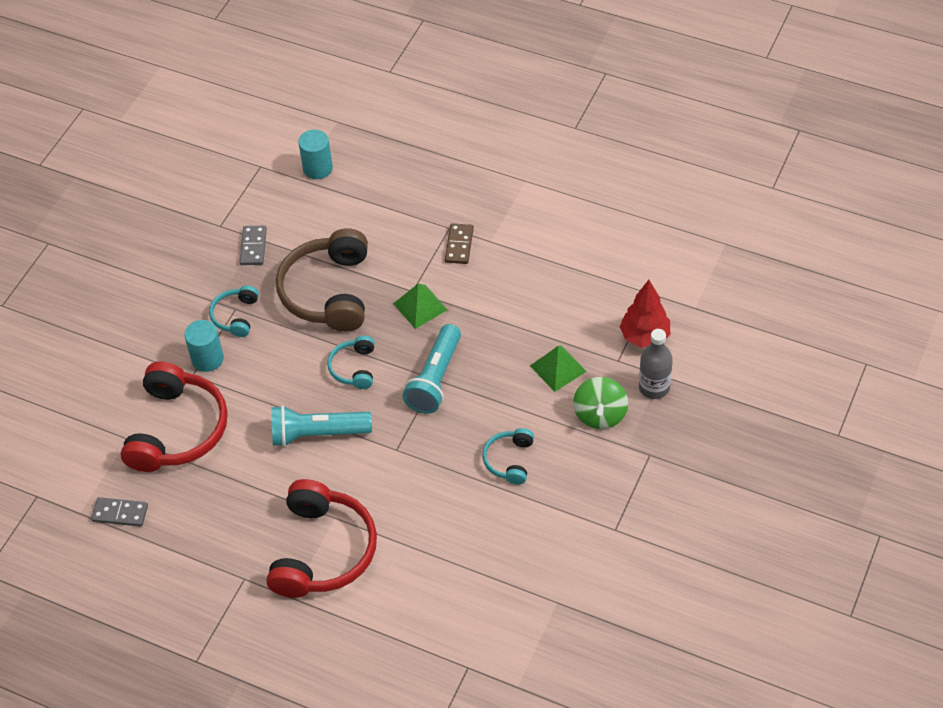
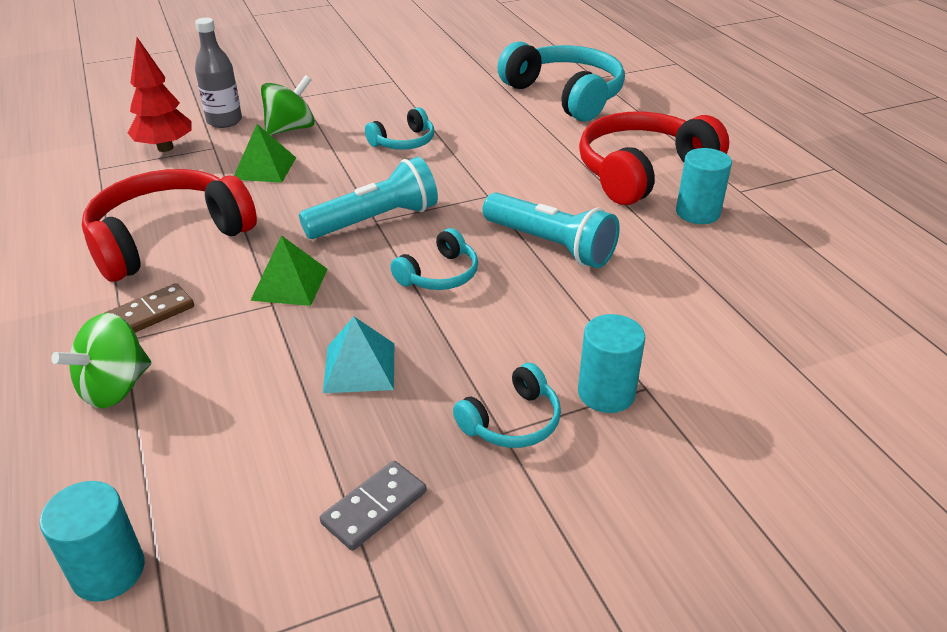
camera: 140 degrees left, 15 degrees down
grey domino [91,497,148,527] -> none
red headphones [121,361,228,472] -> red headphones moved to [82,169,257,282]
brown headphones [276,228,368,332] -> turquoise pyramid [323,317,394,393]
none -> green spinning top [51,313,151,408]
none -> turquoise headphones [497,41,625,121]
none -> turquoise cylinder [676,148,732,224]

